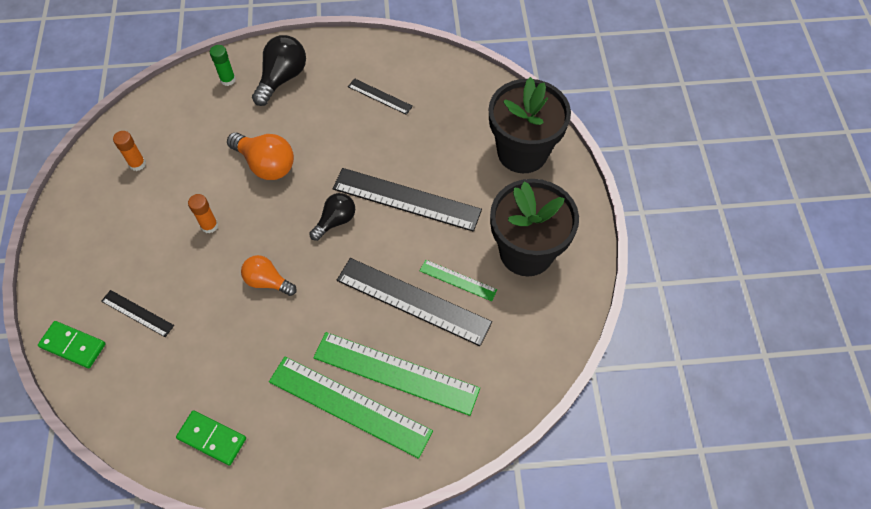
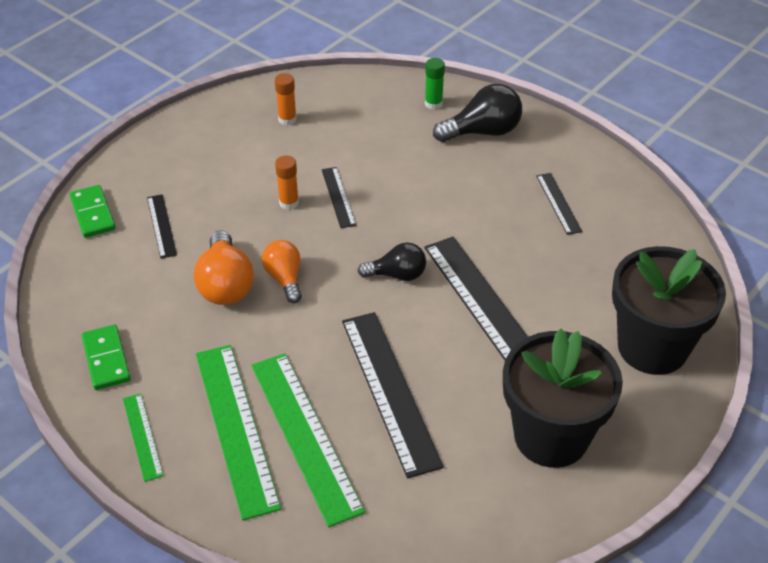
camera: 45 degrees right, 15 degrees down
orange light bulb [227,132,294,180] -> orange light bulb moved to [194,231,254,305]
green ruler [420,260,497,301] -> green ruler moved to [123,393,164,482]
none -> black ruler [322,167,356,228]

